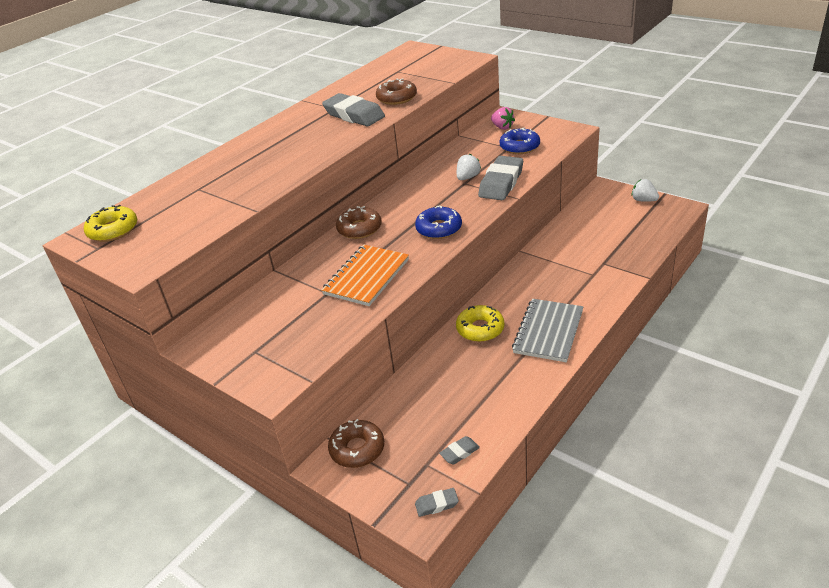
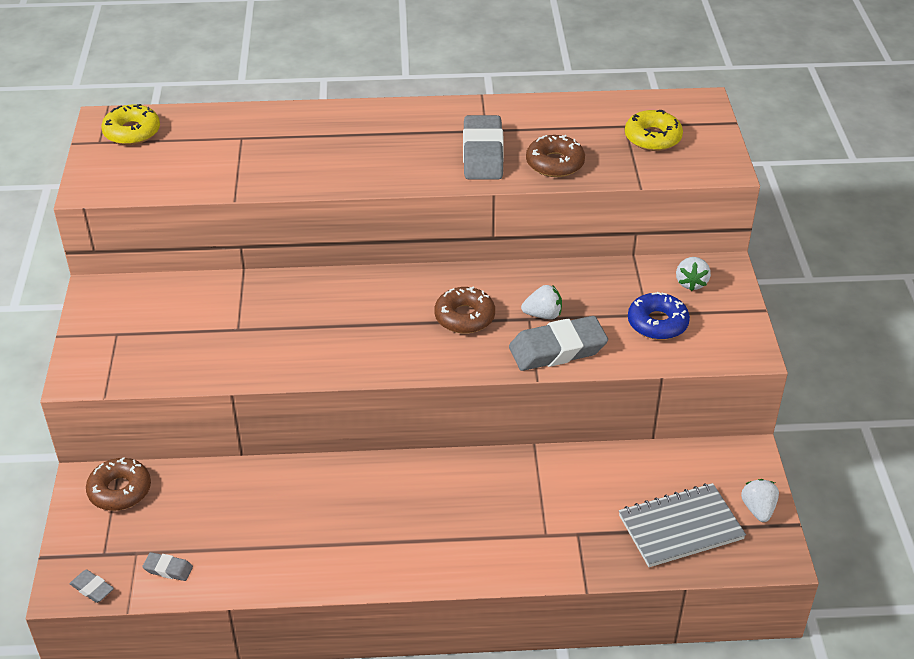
camera: 45 degrees right, 5 degrees up
orange notebook [321,245,409,306] -> none
brown donut [336,206,382,239] -> brown donut moved to [434,287,495,333]
blue donut [415,206,462,239] -> none
yellow donut [456,305,504,342] -> yellow donut moved to [625,110,683,151]
pink strawberry [491,107,515,130] -> white strawberry [676,257,711,291]
grey notebook [512,299,583,362] -> grey notebook moved to [619,483,746,567]

